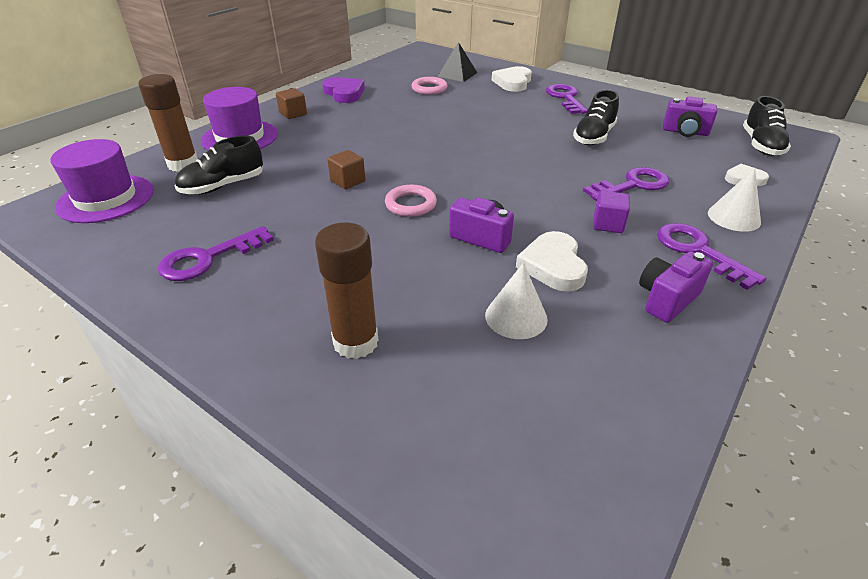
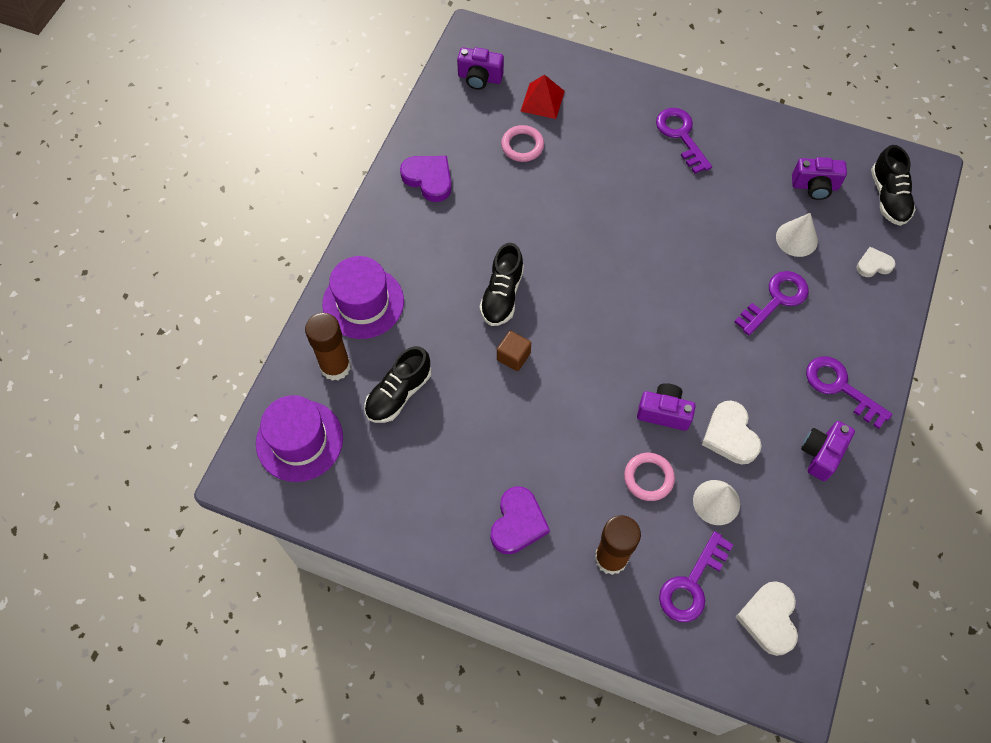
camera: 15 degrees left, 25 degrees up
purple key [158,226,274,281] -> purple key moved to [659,531,734,622]
brown cube [276,88,307,119] -> none
pink ring [385,185,437,217] -> pink ring moved to [624,453,675,501]
black pyramid [437,42,477,82] -> red pyramid [521,74,565,119]
white heart [492,66,532,92] -> white heart moved to [736,581,798,656]
black shoe [573,90,619,145] -> black shoe moved to [480,243,524,326]
purple cube [593,191,630,233] -> none
white cone [708,168,761,232] -> white cone moved to [776,213,818,257]
none -> purple camera [457,47,504,90]
none -> purple heart [491,486,550,554]

